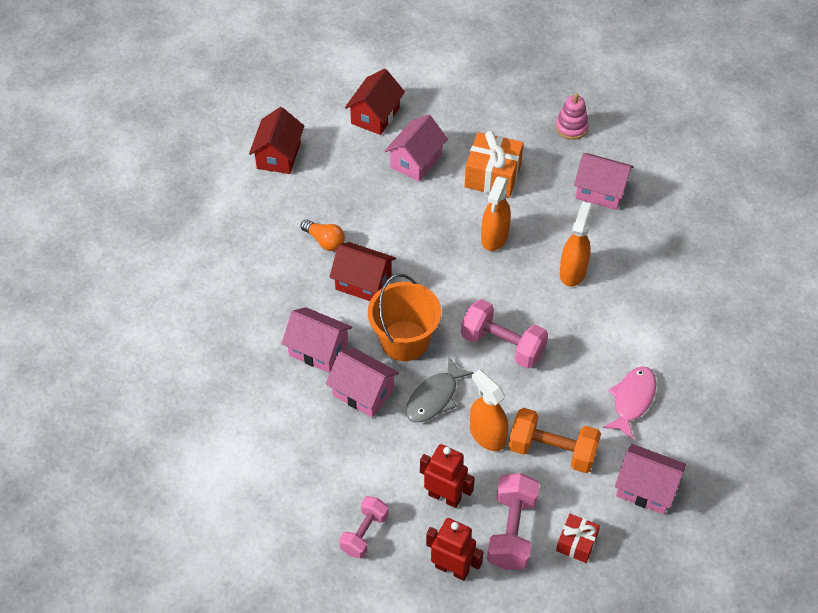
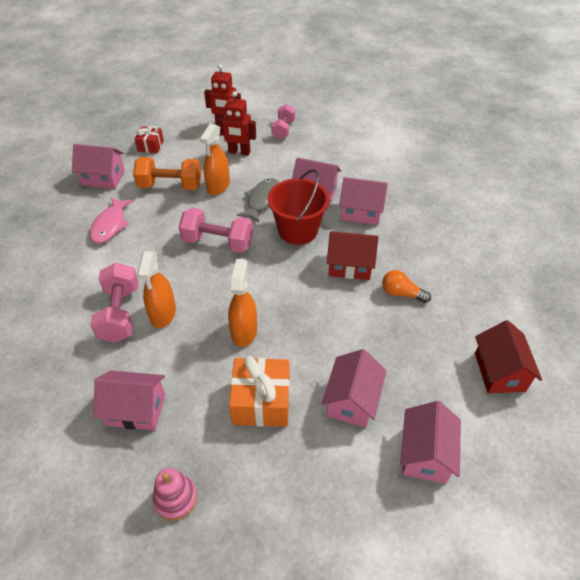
camera: 165 degrees right, 5 degrees down
red house [345,69,405,135] -> pink house [400,401,461,484]
orange bucket [368,274,441,361] -> red bucket [268,169,330,245]
orange spray bottle [470,369,508,451] -> orange spray bottle turned 75 degrees clockwise [200,124,230,195]
pink dumbbell [487,473,540,570] -> pink dumbbell moved to [90,263,139,343]

